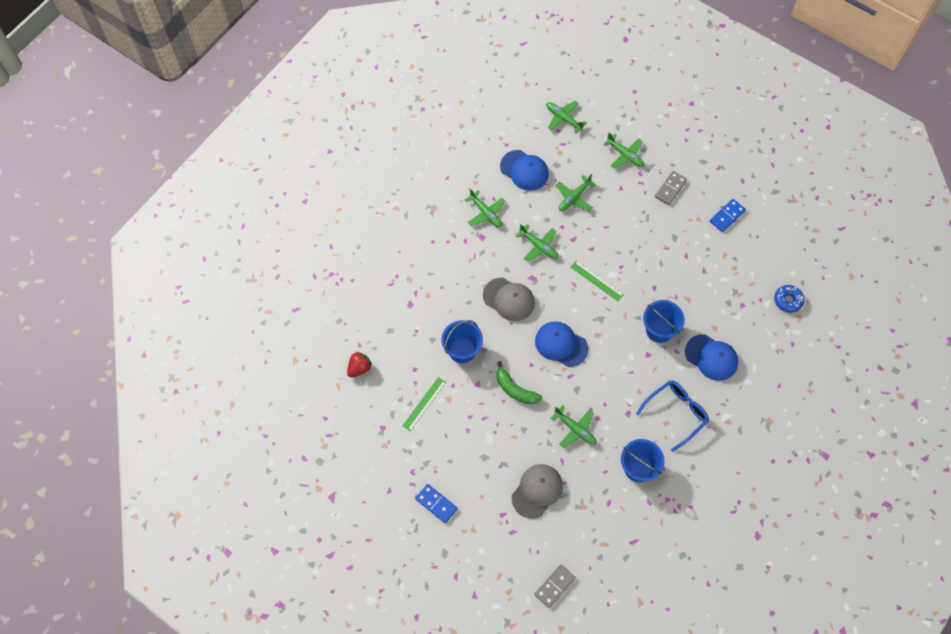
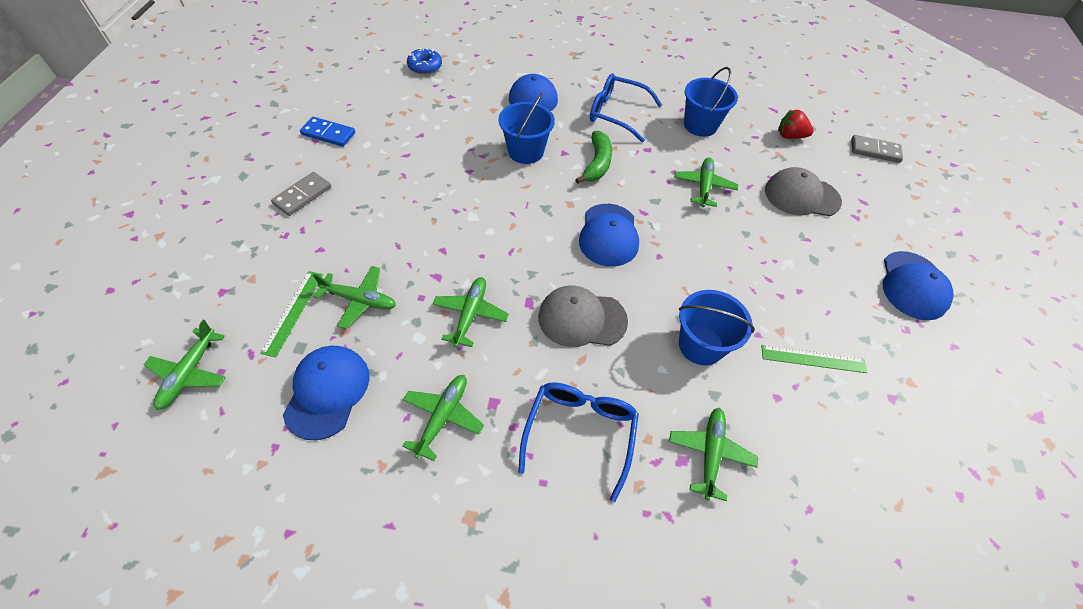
camera: 120 degrees left, 10 degrees down
red strawberry [347,352,372,378] -> red strawberry moved to [778,109,814,139]
blue domino [415,484,458,523] -> blue cap [883,251,954,320]
grey cap [483,278,535,321] -> grey cap turned 90 degrees counterclockwise [538,286,628,347]
green banana [497,361,542,405] -> green banana moved to [575,131,612,184]
green ruler [571,261,624,301] -> green ruler moved to [260,271,323,357]
green plane [603,133,644,169] -> green plane moved to [669,408,758,501]
grey domino [655,171,687,205] -> grey domino turned 60 degrees counterclockwise [271,172,331,216]
none -> blue glasses [518,382,639,502]

